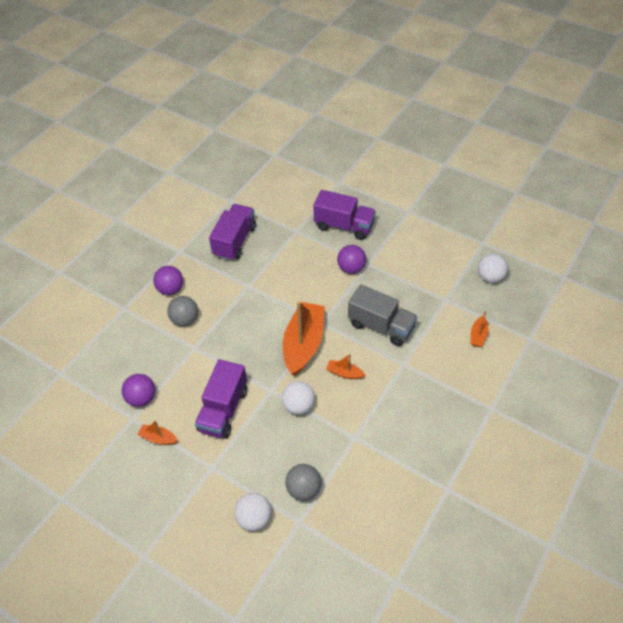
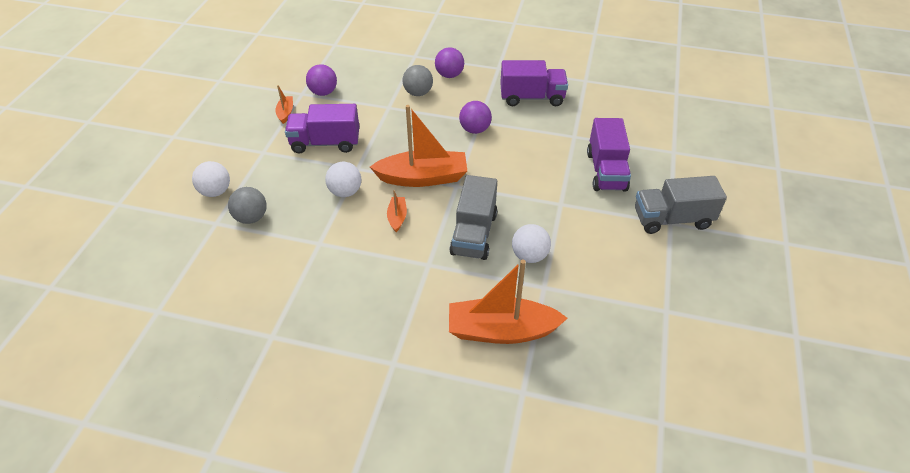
camera: 70 degrees right, 5 degrees down
purple ball [337,245,366,274] -> purple ball moved to [459,101,492,134]
orange boat [471,311,488,347] -> orange boat [449,260,568,344], size x2.23
white ball [478,254,508,283] -> white ball moved to [512,224,551,263]
none -> grey truck [635,176,727,234]

